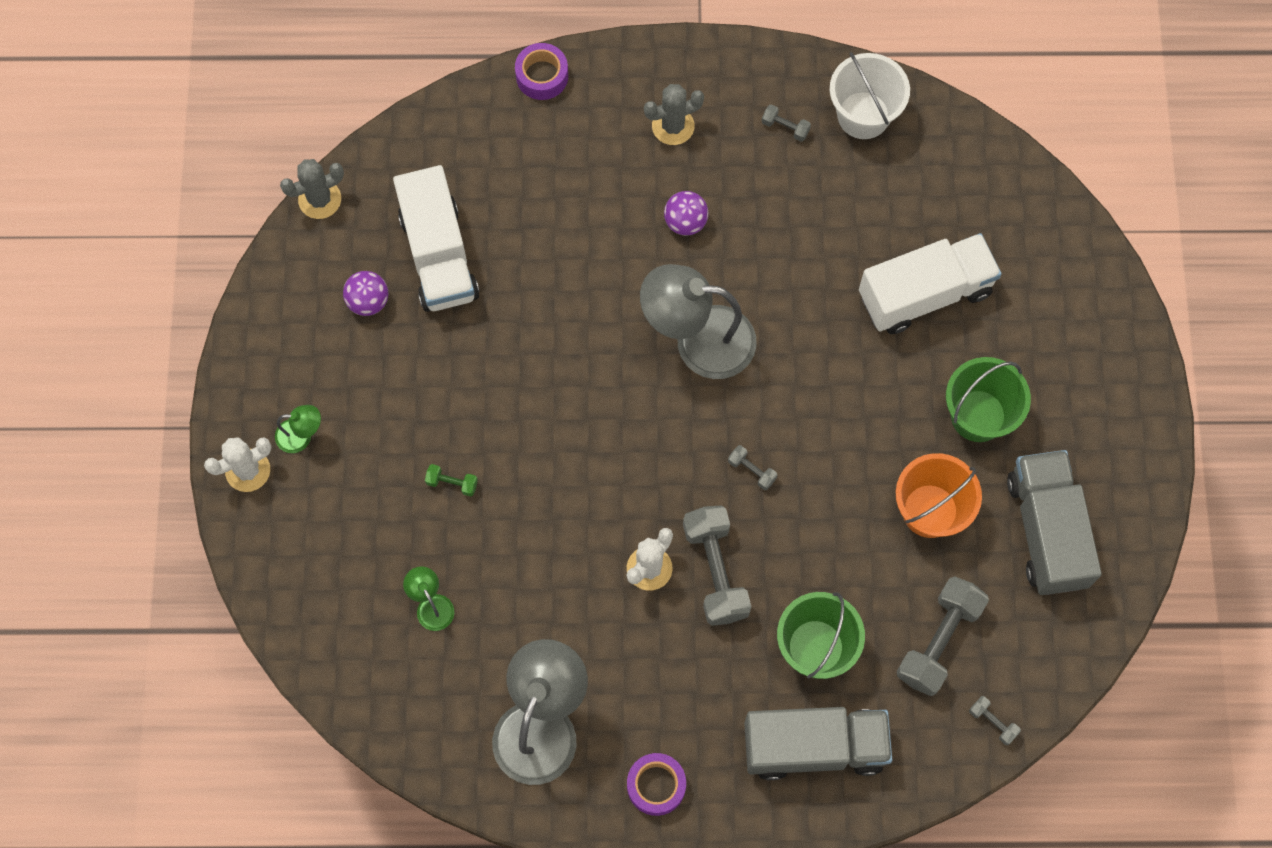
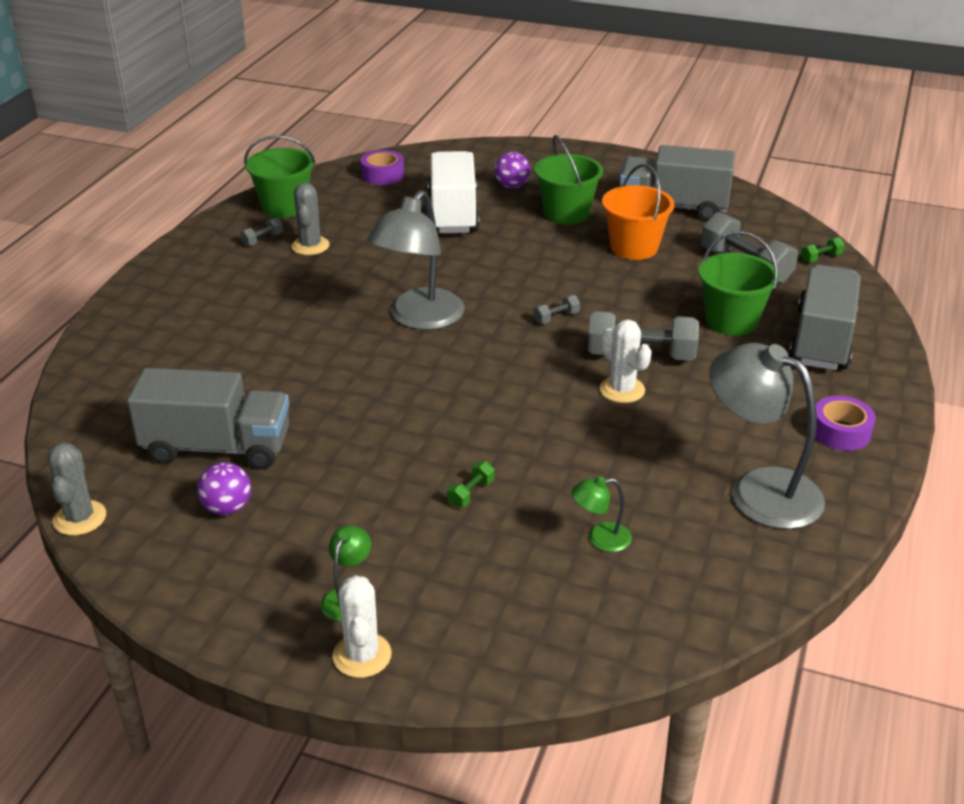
camera: 70 degrees left, 35 degrees down
white truck [393,165,480,312] -> grey truck [127,368,289,469]
purple tape [515,43,568,100] -> purple tape moved to [360,150,404,185]
grey cactus [644,84,704,145] -> grey cactus moved to [291,183,330,255]
purple ball [664,191,708,236] -> purple ball moved to [495,152,530,189]
white bucket [830,52,910,139] -> green bucket [244,135,316,218]
grey dumbbell [969,696,1021,745] -> green dumbbell [801,237,845,263]

